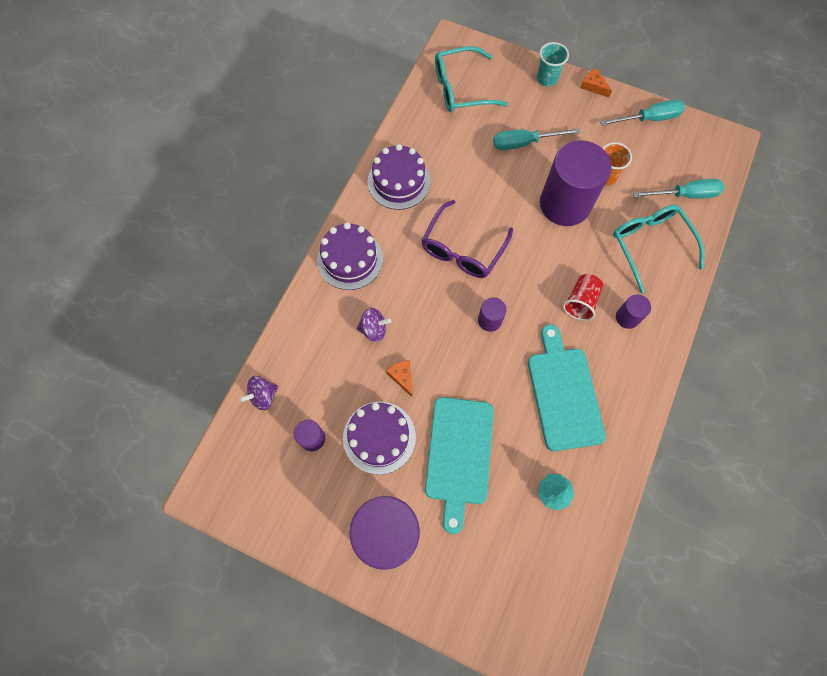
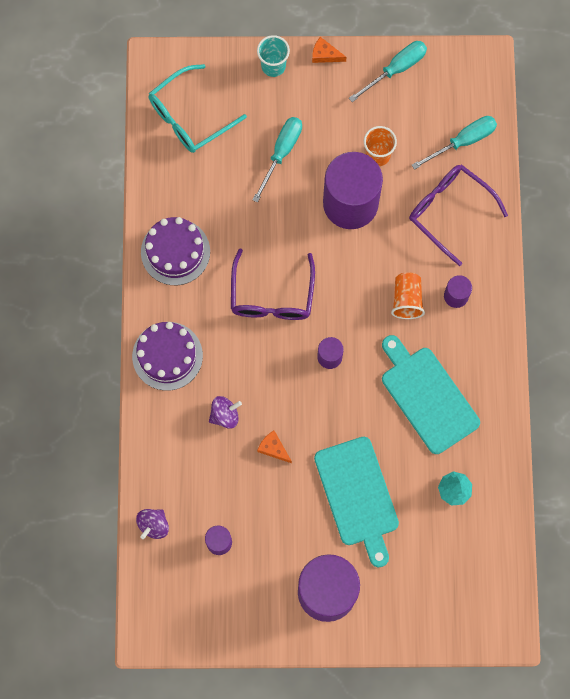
camera: 25 degrees left, 5 degrees up
purple cake [343,402,416,475] -> none
turquoise screwdriver [493,128,580,150] -> turquoise screwdriver turned 150 degrees clockwise [253,117,302,203]
red cup [563,274,603,321] -> orange cup [391,272,425,319]
turquoise glasses [613,205,704,293] -> purple glasses [409,164,508,266]

